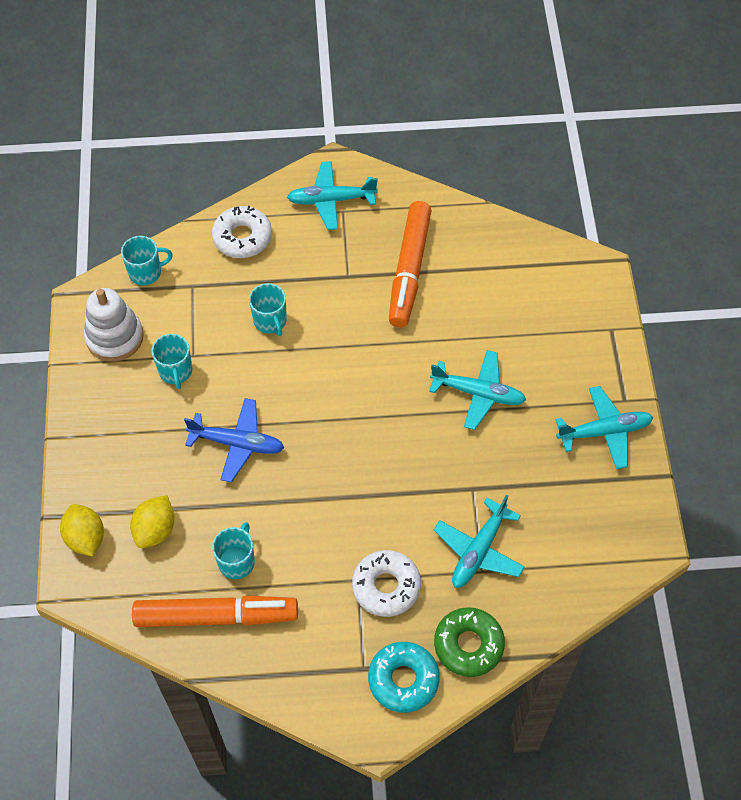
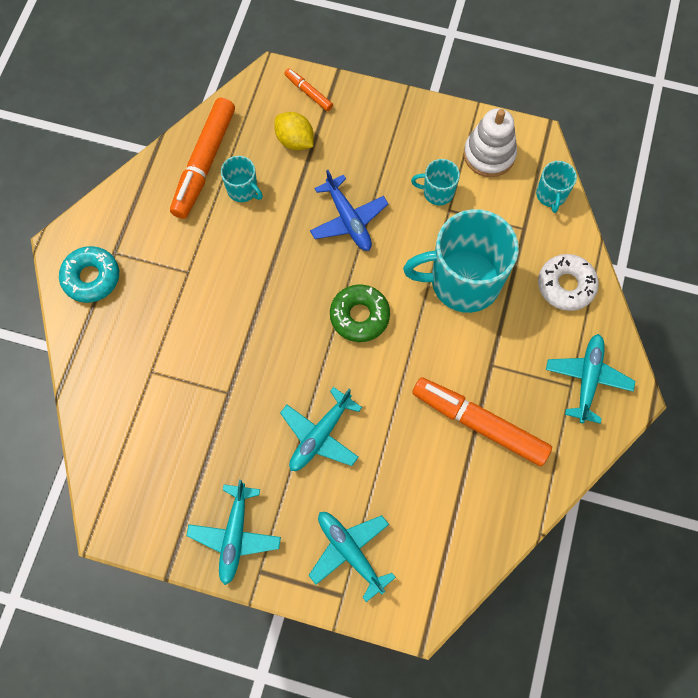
camera: 110 degrees right, 10 degrees up
yellow lemon [60,504,104,556] -> orange marker [285,68,333,111]
blue plane [184,398,284,482] -> blue plane turned 60 degrees counterclockwise [310,170,388,251]
turquoise mug [249,283,287,336] -> turquoise mug [403,209,519,313], size x2.18
white donut [352,550,421,617] -> none
turquoise plane [434,494,525,588] -> turquoise plane moved to [308,512,396,602]
green donut [434,607,505,677] -> green donut moved to [330,284,390,342]

